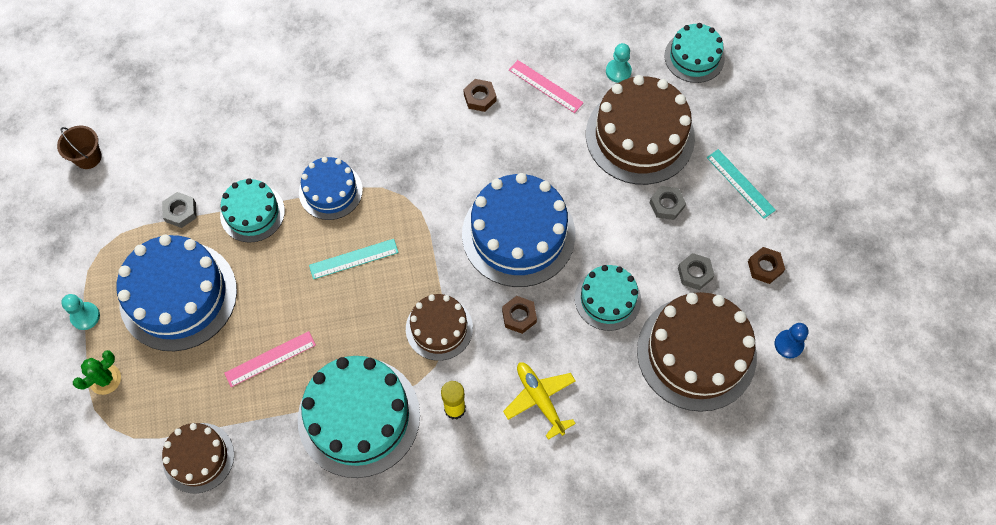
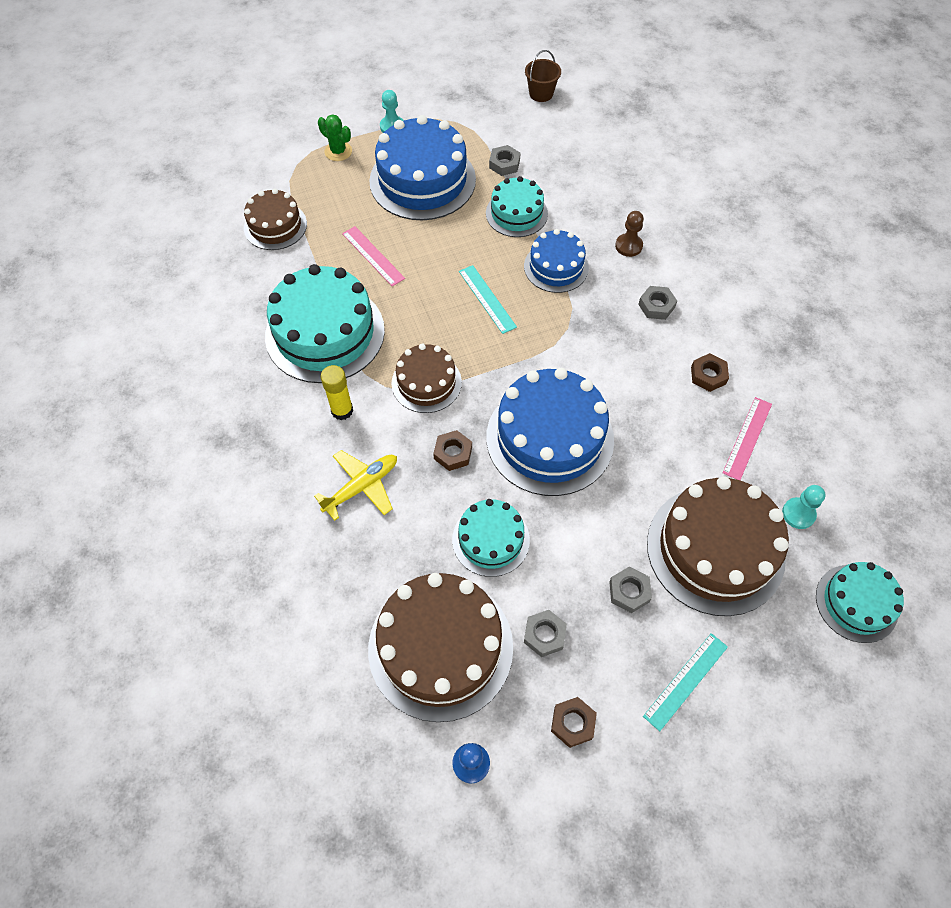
camera: 80 degrees right, 5 degrees down
none -> brown pawn [615,211,644,257]
none -> grey nut [638,286,677,320]

